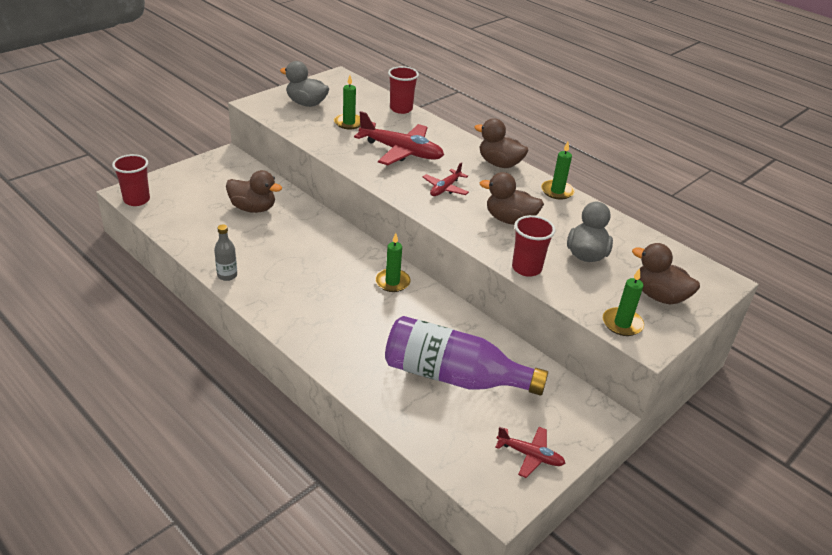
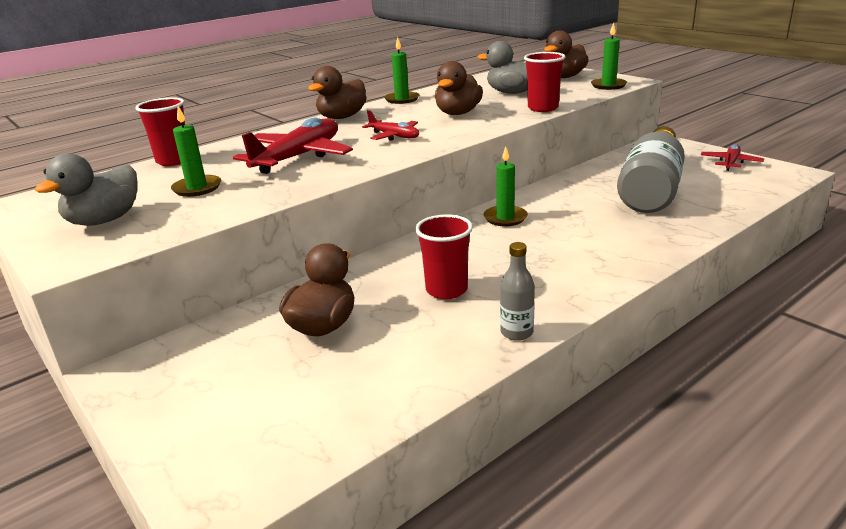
camera: 80 degrees left, 10 degrees down
red cup [112,154,150,206] -> red cup moved to [415,214,473,299]
purple bottle [385,316,548,396] -> grey bottle [617,126,685,213]

